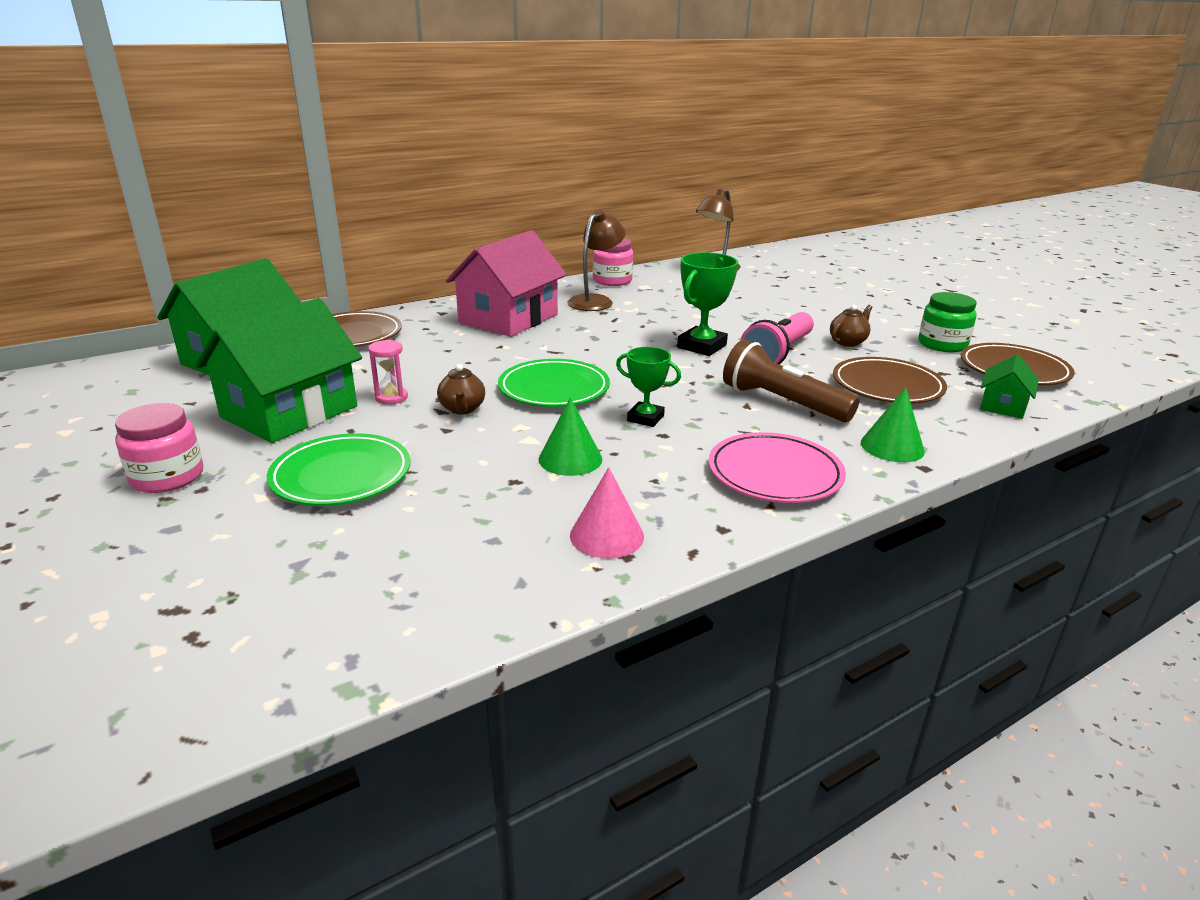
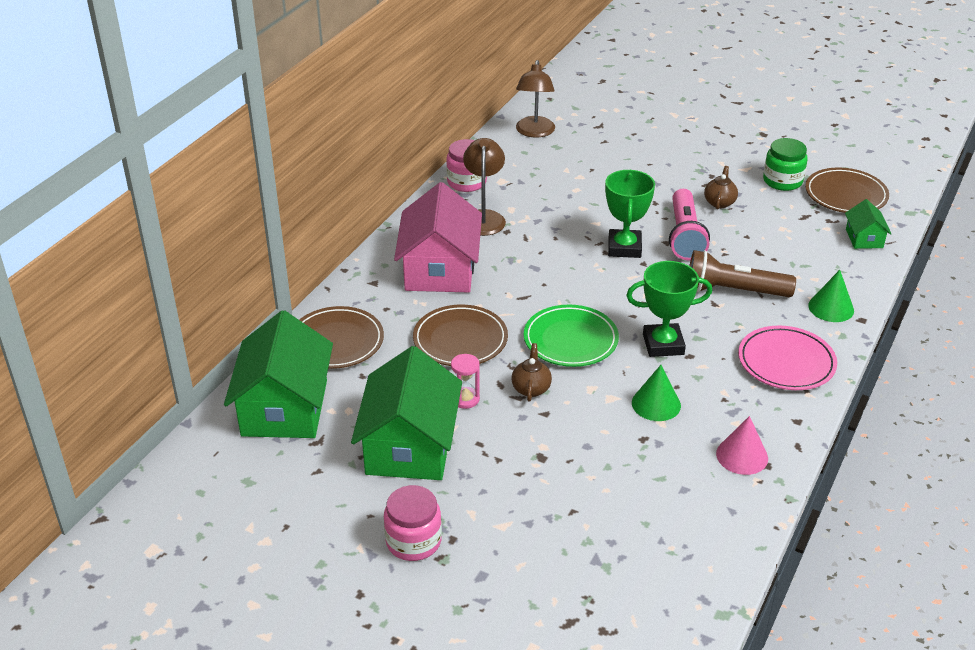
camera: 30 degrees left, 10 degrees up
green plate [267,433,410,506] -> none
brown teapot [437,364,485,414] -> brown teapot turned 135 degrees counterclockwise [512,343,552,402]
green trophy [616,347,681,427] -> green trophy [626,261,712,357], size x1.55
brown plate [833,357,947,404] -> brown plate moved to [413,305,508,366]

